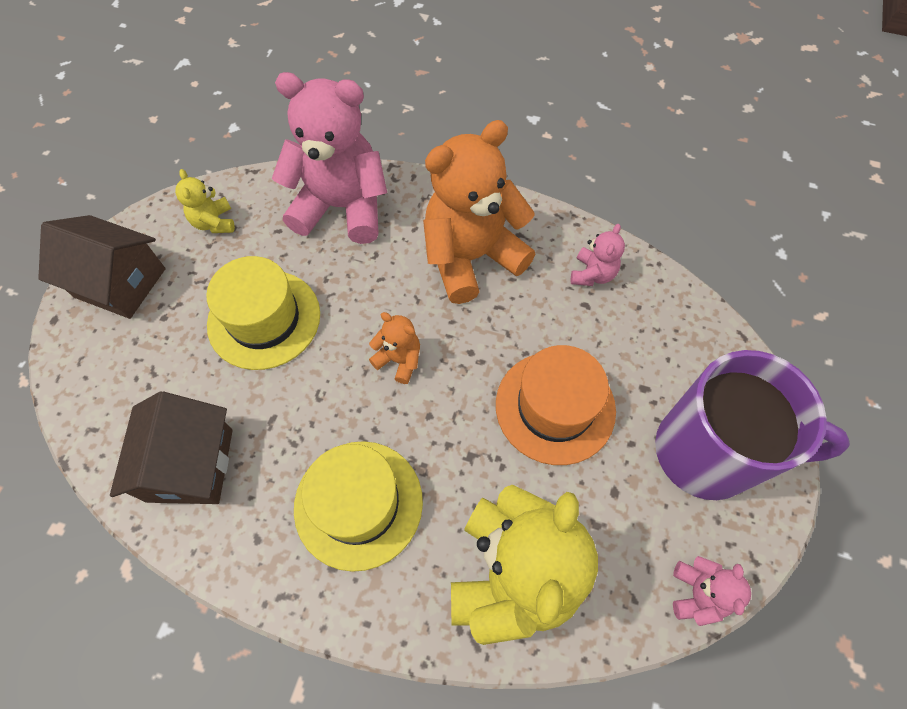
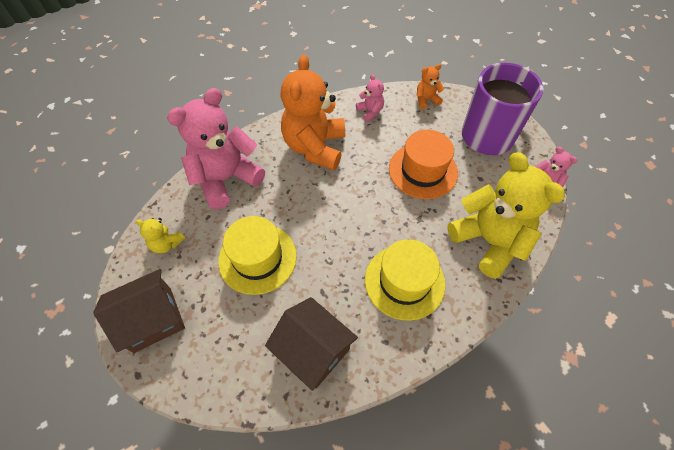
camera: 50 degrees left, 5 degrees down
orange teddy bear [369,312,420,384] -> orange teddy bear moved to [417,64,444,109]

